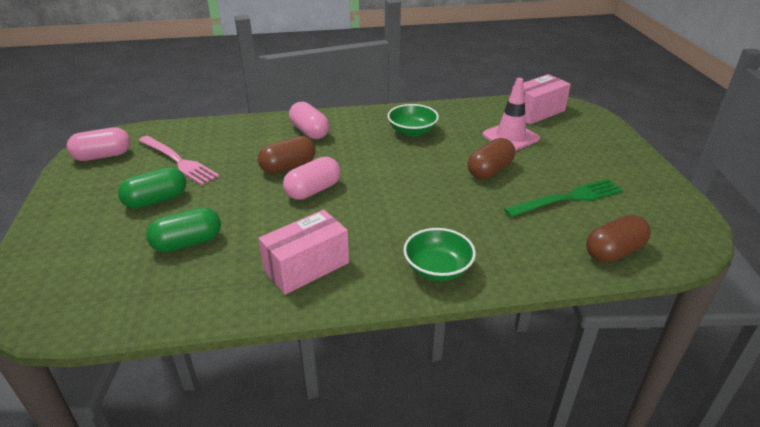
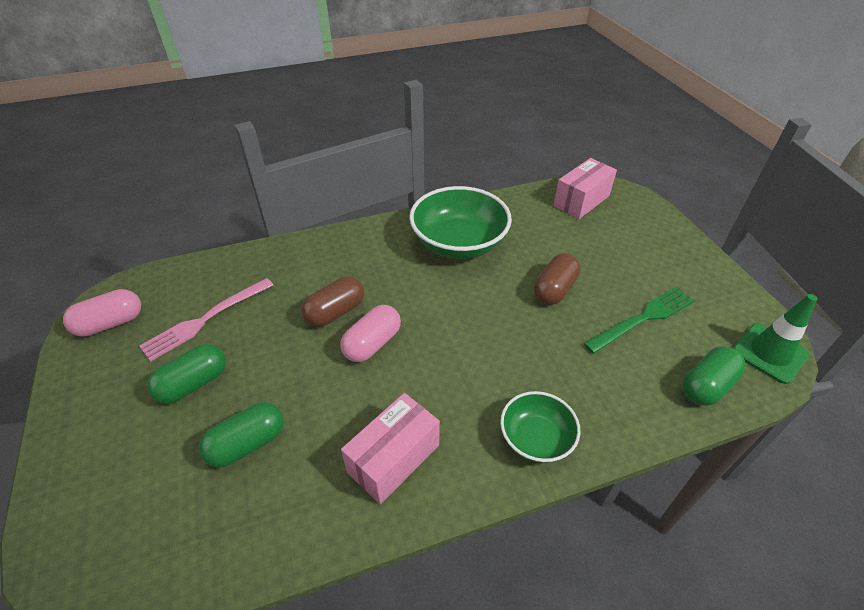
camera: 10 degrees left, 10 degrees up
pink fork [138,136,220,185] -> pink fork turned 105 degrees clockwise [139,278,273,362]
pink capsule [289,101,329,139] -> none
green bowl [387,104,439,137] -> green bowl [409,186,512,259], size x1.76
pink traffic cone [482,78,540,151] -> none
brown capsule [586,214,651,263] -> green capsule [683,346,746,406]
none -> green traffic cone [733,294,817,384]

